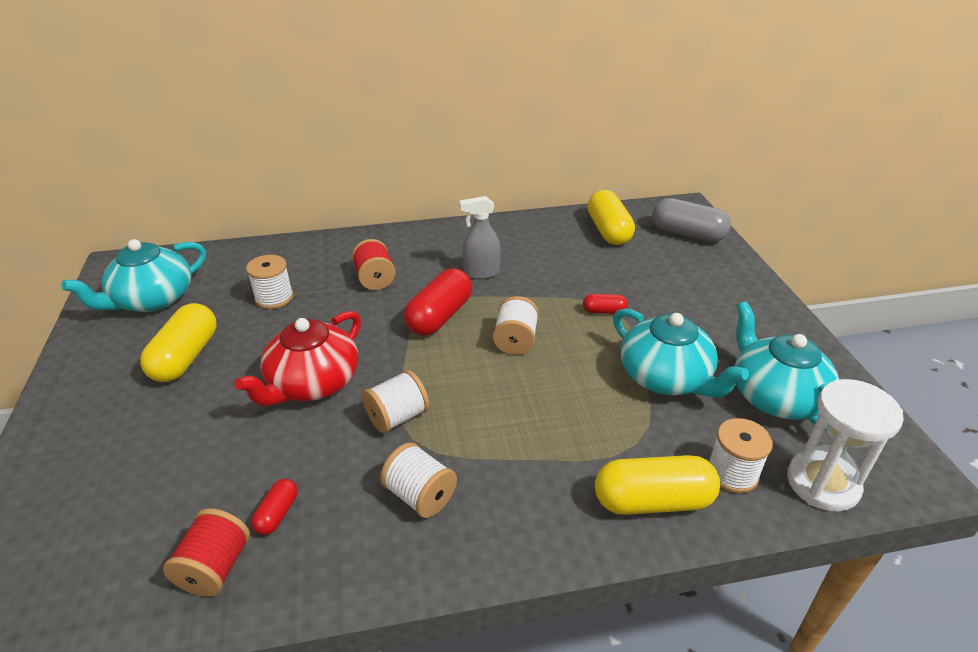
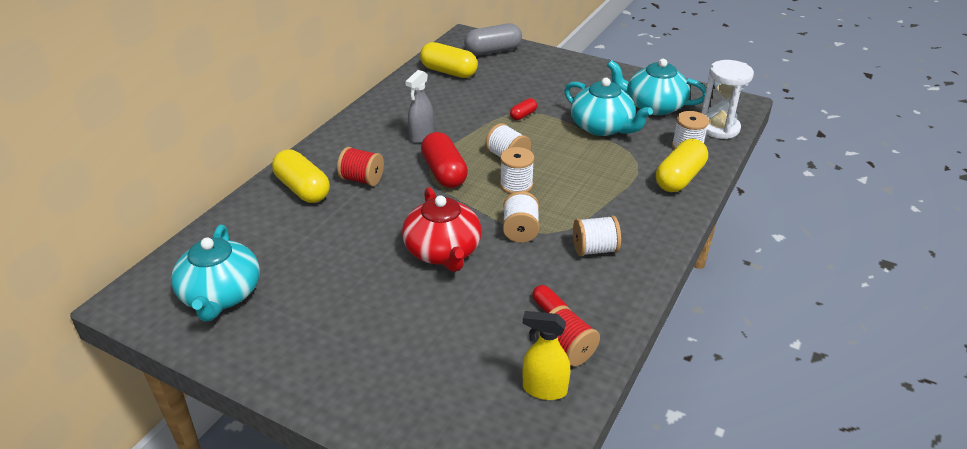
camera: 50 degrees left, 0 degrees up
yellow capsule [140,303,217,382] -> yellow capsule moved to [272,149,330,203]
white spool [246,255,293,309] -> white spool moved to [500,147,534,194]
turquoise teapot [613,308,749,398] -> turquoise teapot turned 45 degrees clockwise [564,78,653,136]
none -> yellow spray bottle [522,311,570,400]

